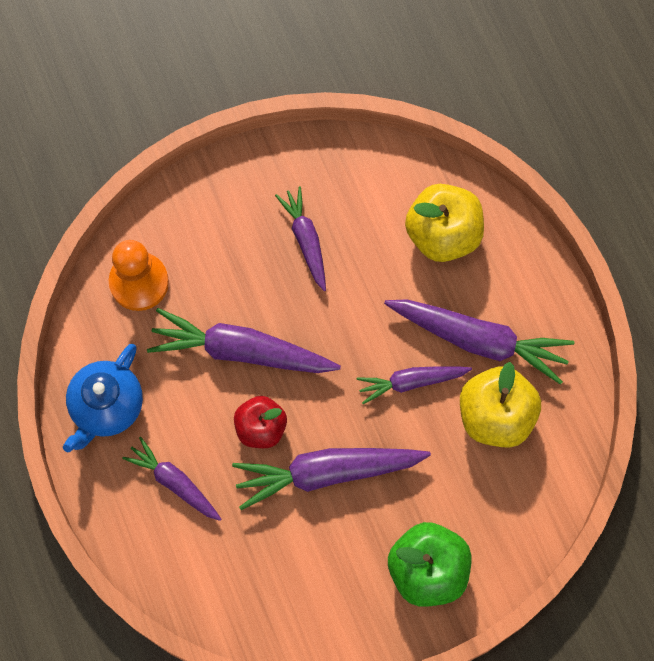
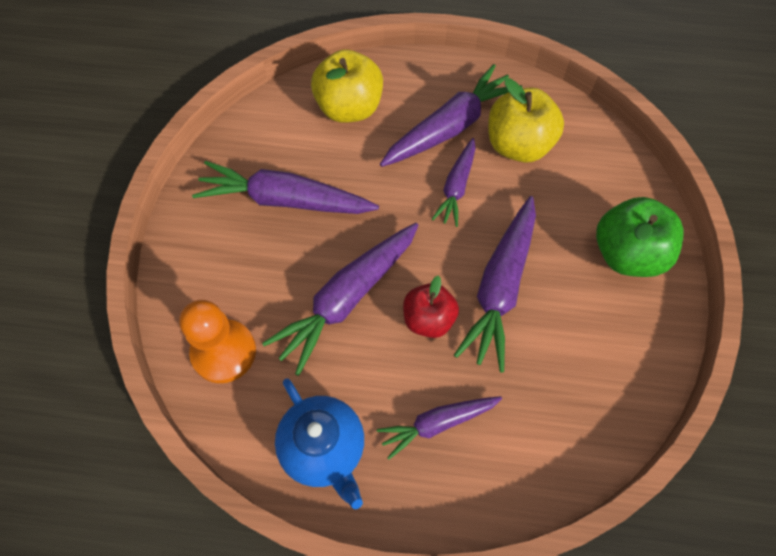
camera: 60 degrees left, 10 degrees down
purple carrot [275,186,326,291] -> purple carrot [192,161,379,214], size x1.68

